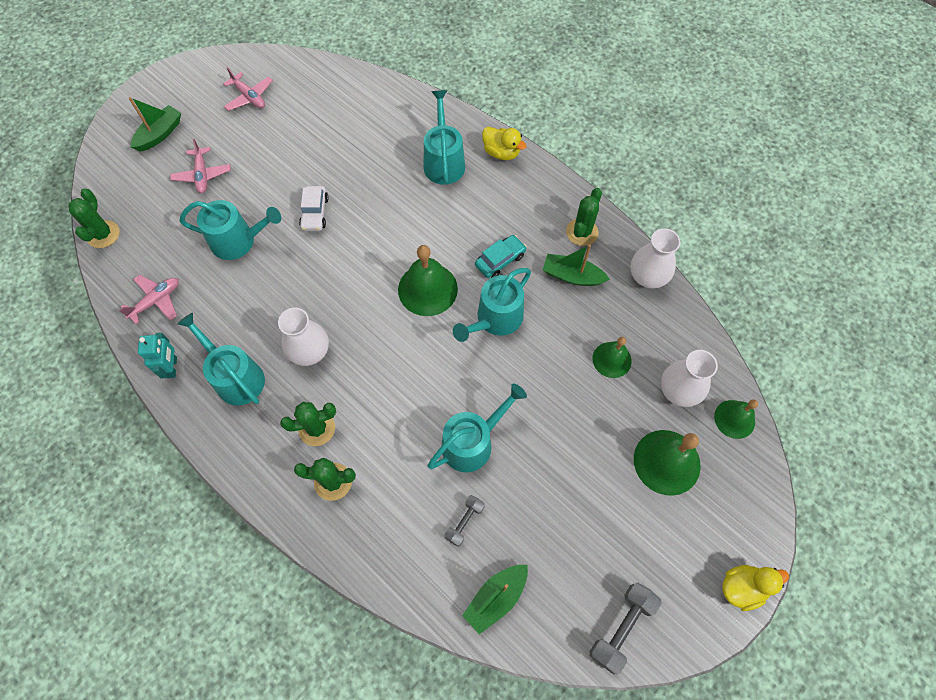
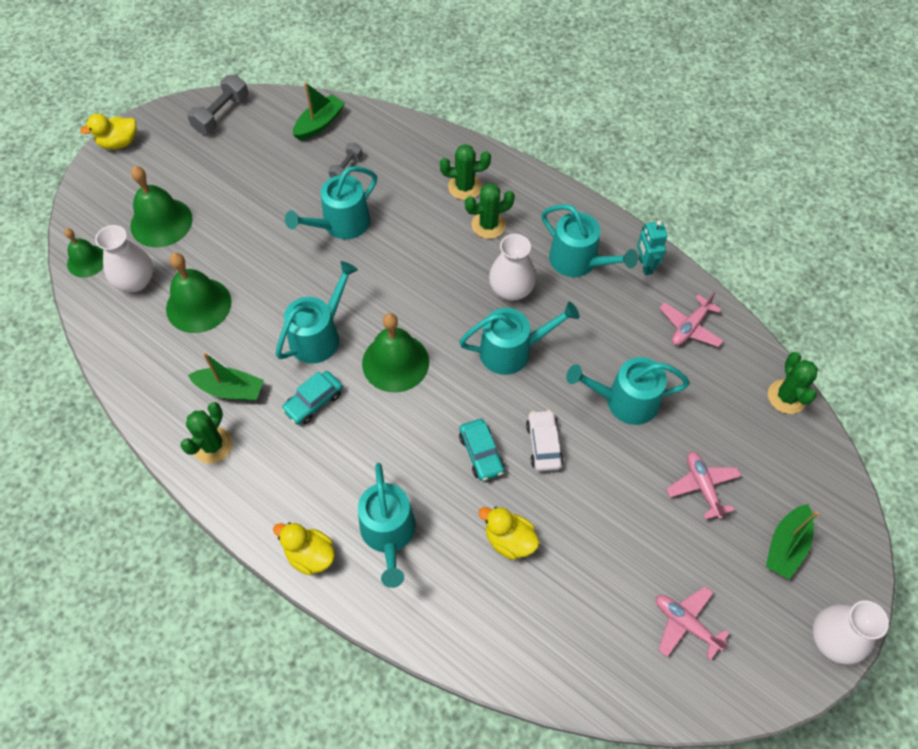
camera: 175 degrees right, 5 degrees down
green bell [593,337,632,378] -> green bell [166,253,231,333], size x1.60
white vase [631,228,680,288] -> white vase moved to [812,600,889,664]
none -> turquoise watering can [459,302,580,375]
none -> turquoise car [459,419,504,481]
none -> yellow duck [478,507,540,560]

